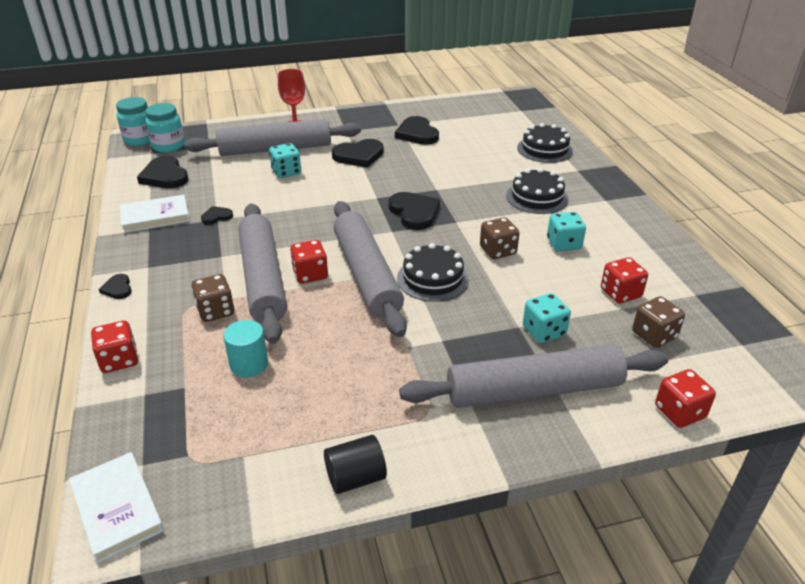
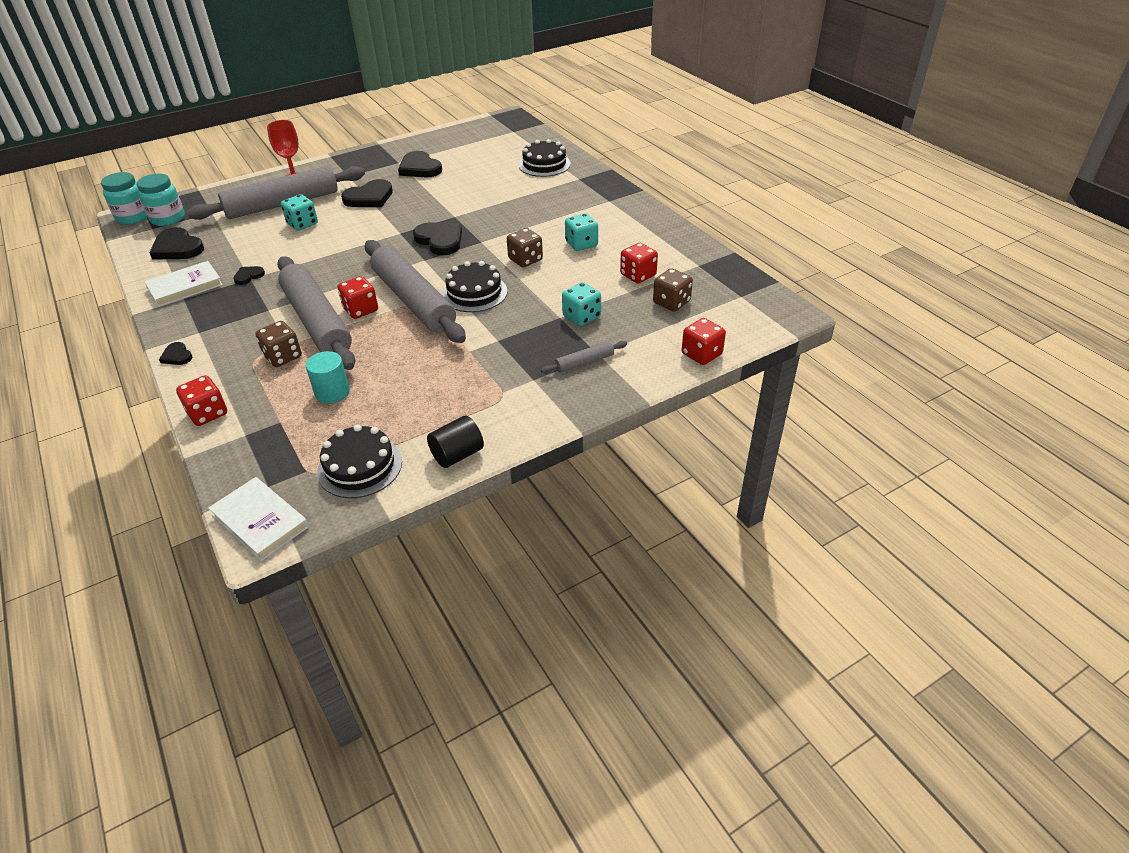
camera: 15 degrees left, 5 degrees up
grey rolling pin [399,345,668,408] -> grey rolling pin [541,341,627,374], size x0.41
black cake [506,168,569,214] -> black cake moved to [317,424,402,498]

